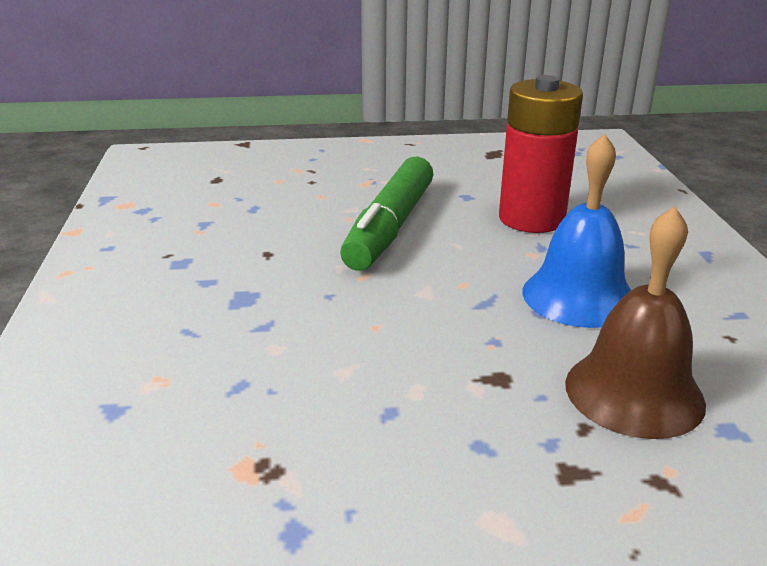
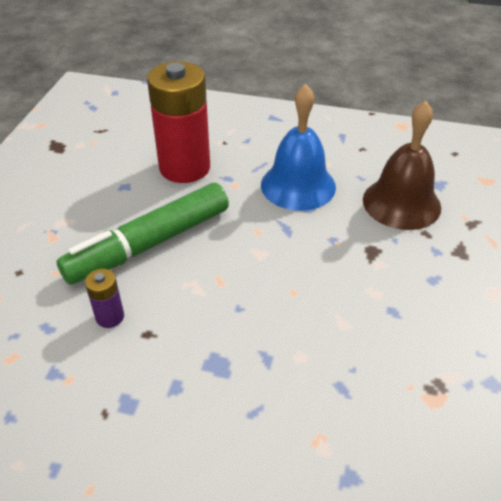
camera: 70 degrees left, 15 degrees up
green marker [340,156,433,271] -> green marker turned 105 degrees clockwise [57,183,229,285]
none -> purple battery [85,269,124,328]

